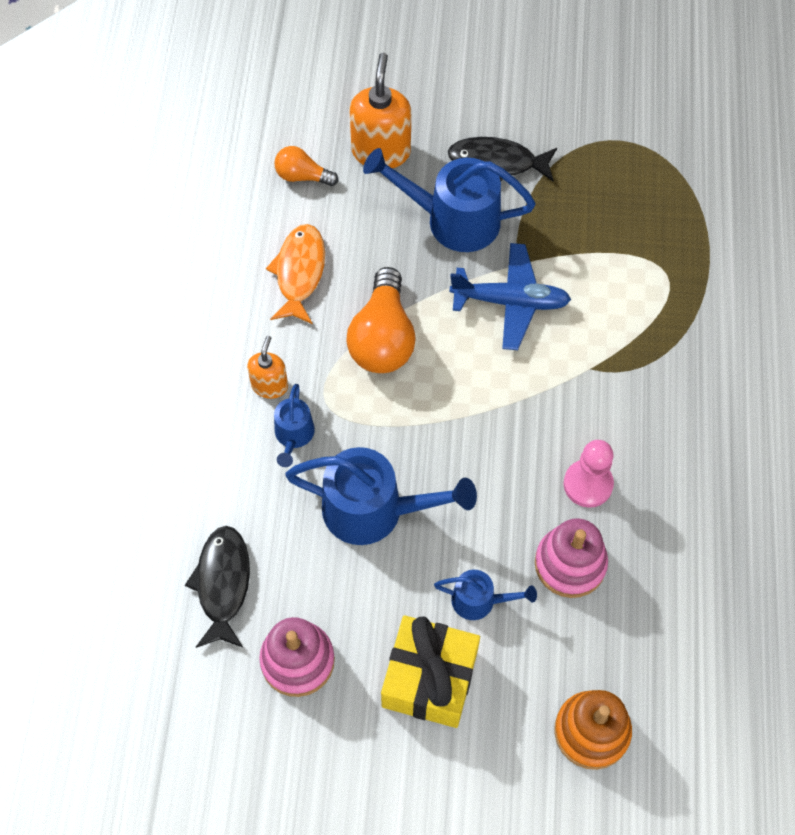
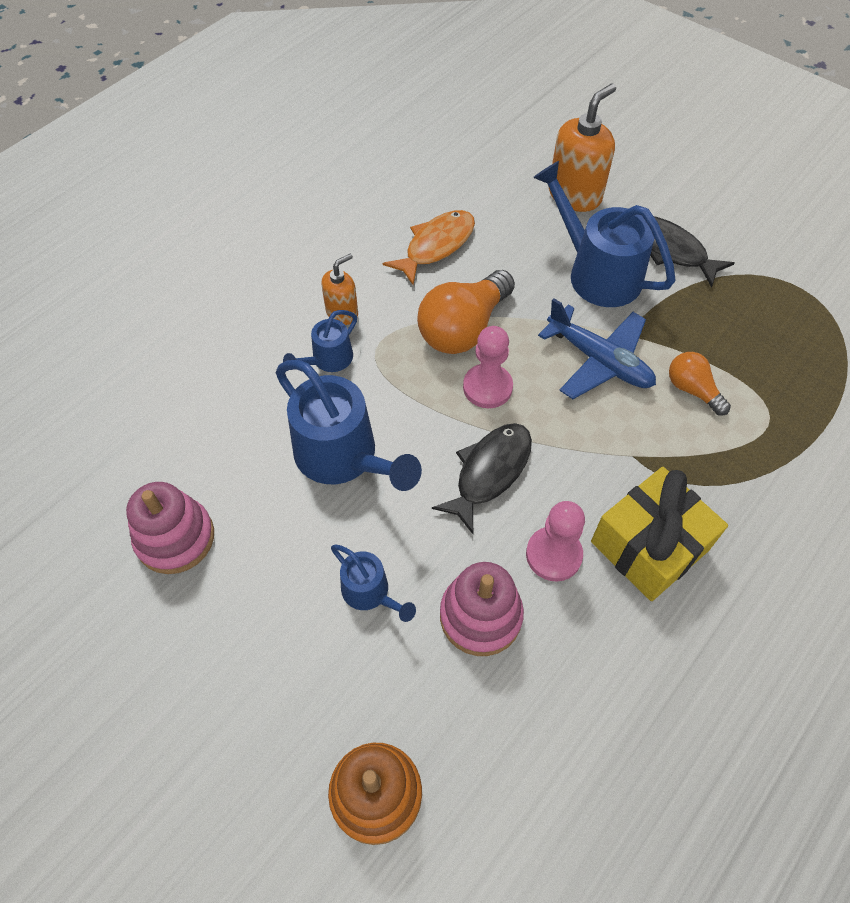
camera: 35 degrees right, 5 degrees down
black fish [185,526,250,648] -> black fish moved to [432,423,532,534]
orange light bulb [274,146,339,186] -> orange light bulb moved to [669,352,731,416]
yellow gift [381,615,480,728] -> yellow gift moved to [591,467,728,601]
none -> pink pawn [463,326,513,408]

